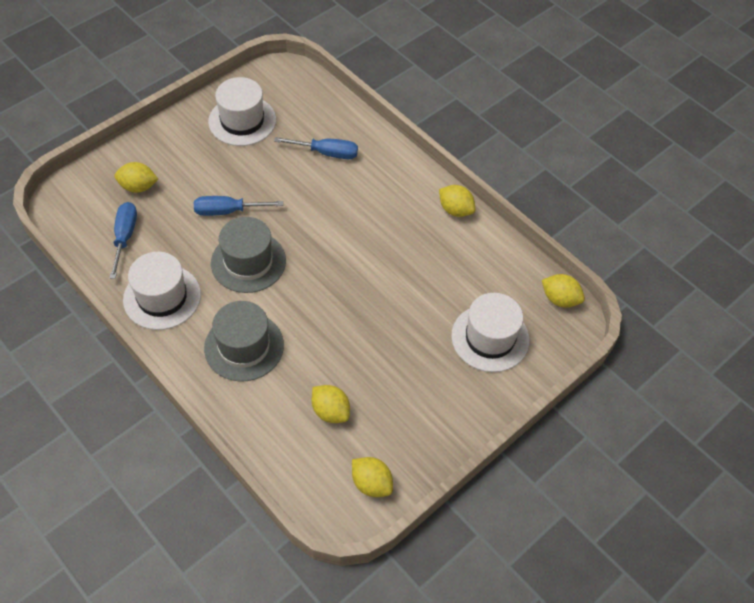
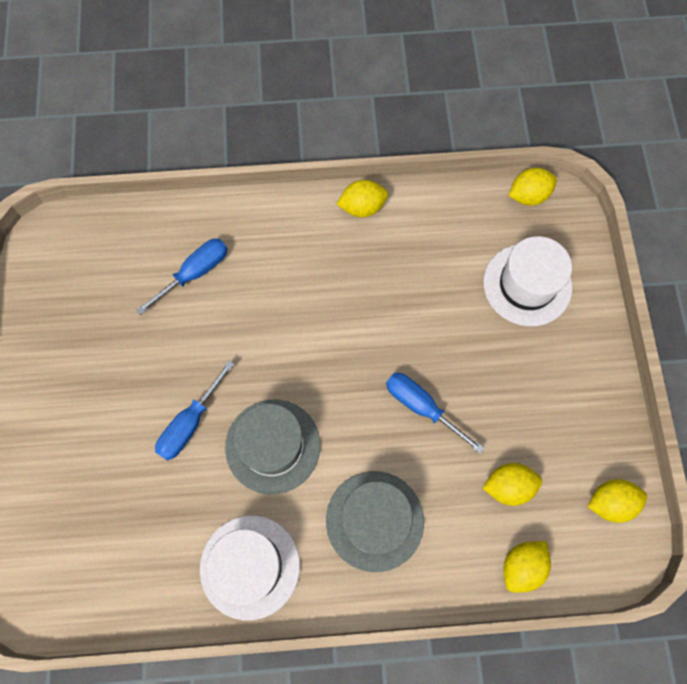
camera: 50 degrees left, 15 degrees up
blue screwdriver [109,202,137,279] -> blue screwdriver moved to [386,373,484,454]
yellow lemon [114,162,158,193] -> yellow lemon moved to [503,541,551,593]
white hat [208,77,276,146] -> none

